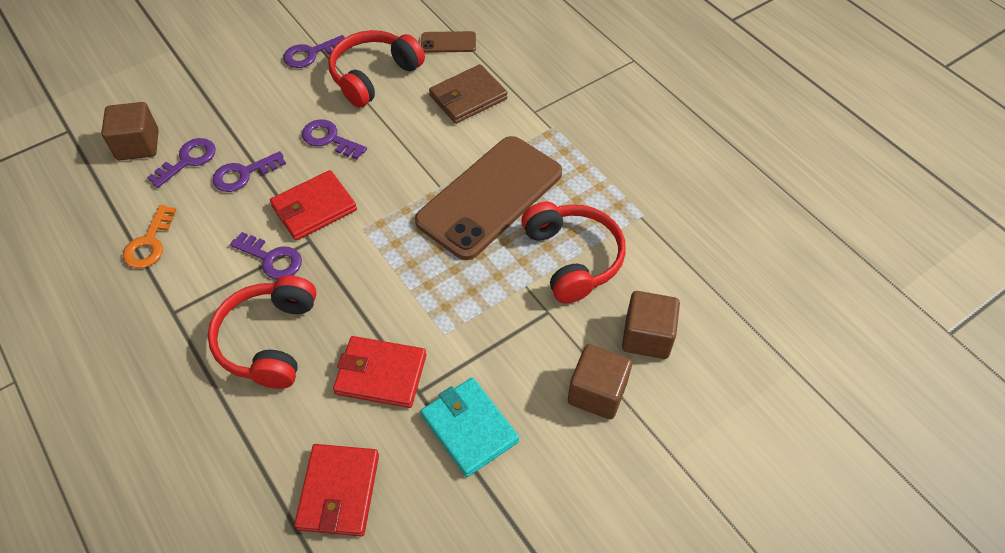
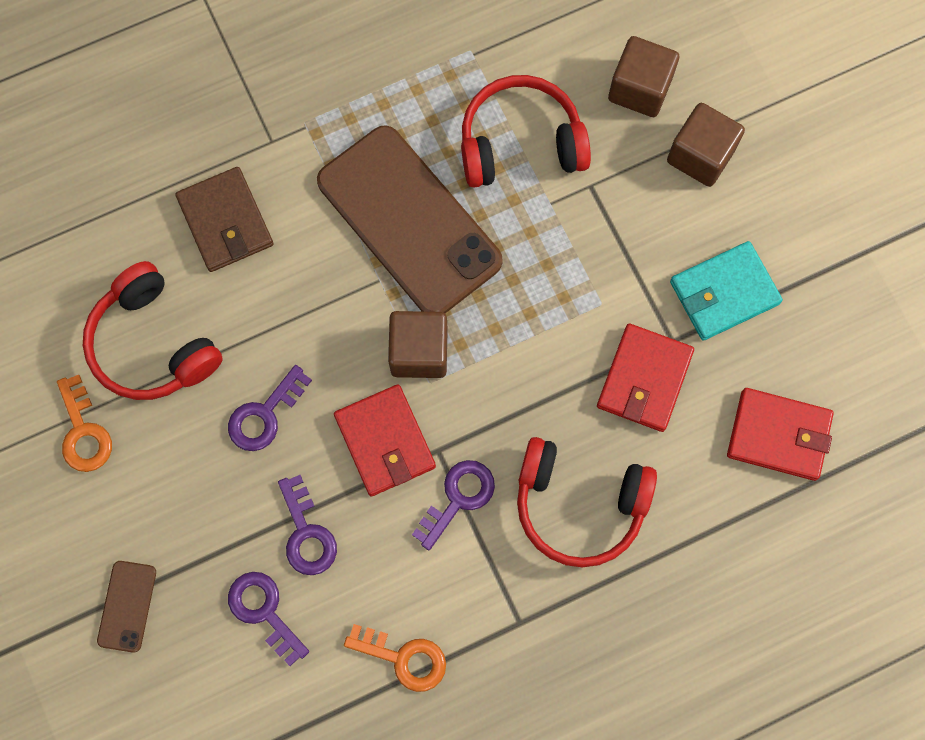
camera: 80 degrees left, 20 degrees up
brown cube [101,102,159,160] -> brown cube moved to [388,311,448,378]
purple key [283,35,345,68] -> orange key [57,375,112,472]
brown phone [421,31,476,53] -> brown phone moved to [97,561,156,653]

